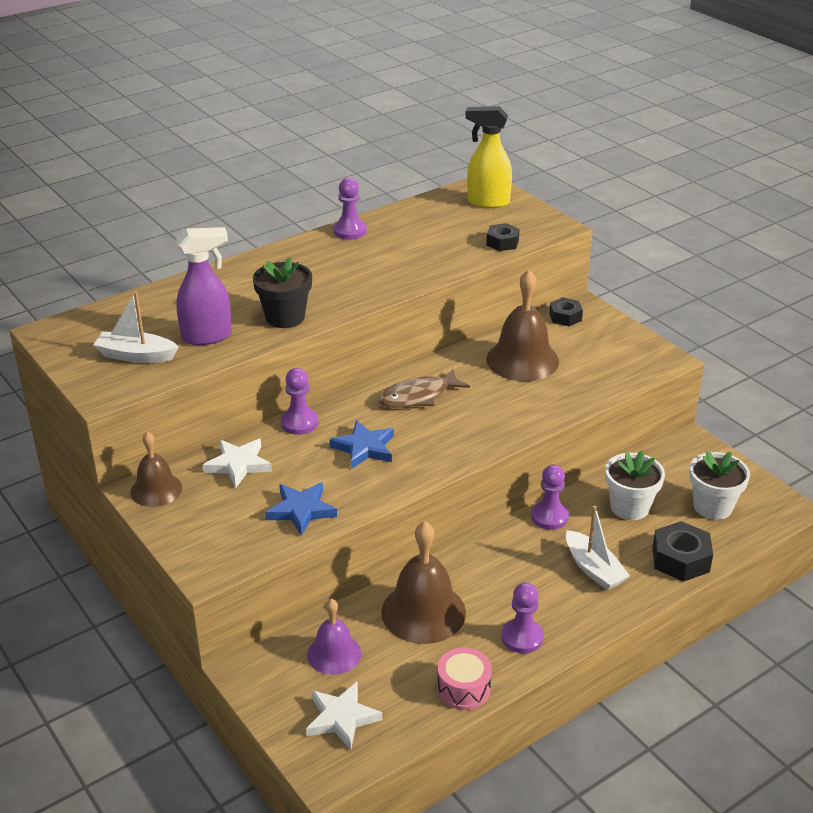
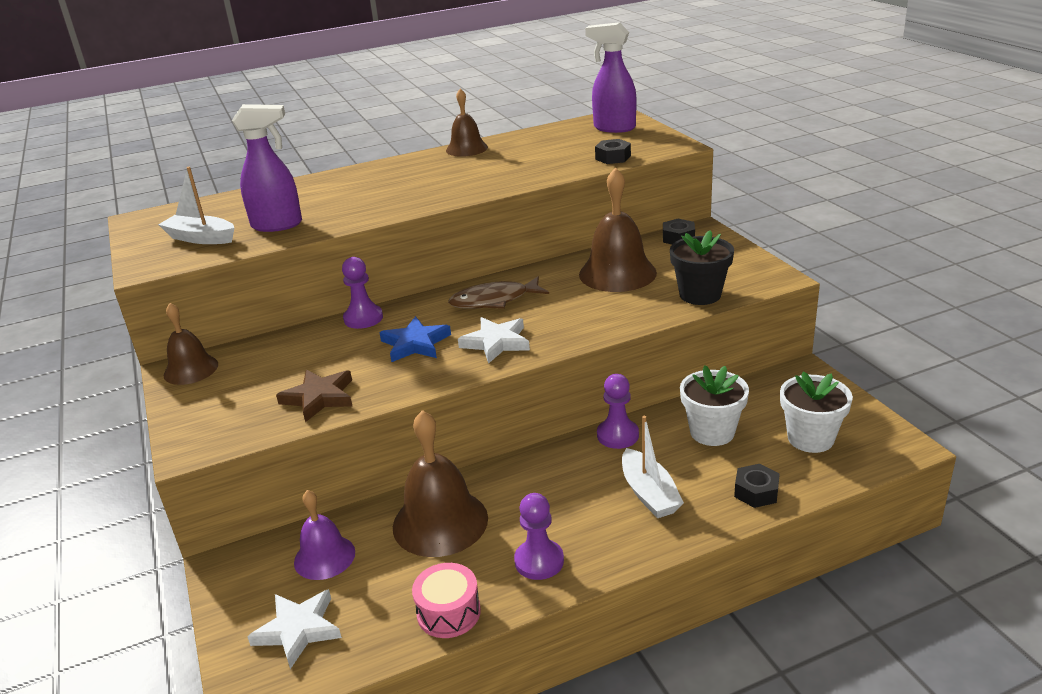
camera: 15 degrees right, 5 degrees down
white star [203,439,272,488] -> white star moved to [458,317,530,364]
black flower pot [253,258,312,328] -> black flower pot moved to [670,230,734,305]
blue star [265,482,337,536] -> brown star [276,370,352,422]
purple pawn [333,178,367,240] -> brown bell [446,88,488,157]
yellow spray bottle [465,106,512,208] -> purple spray bottle [585,22,636,133]
black nut [652,521,713,582] -> black nut [734,464,780,508], size x0.64

